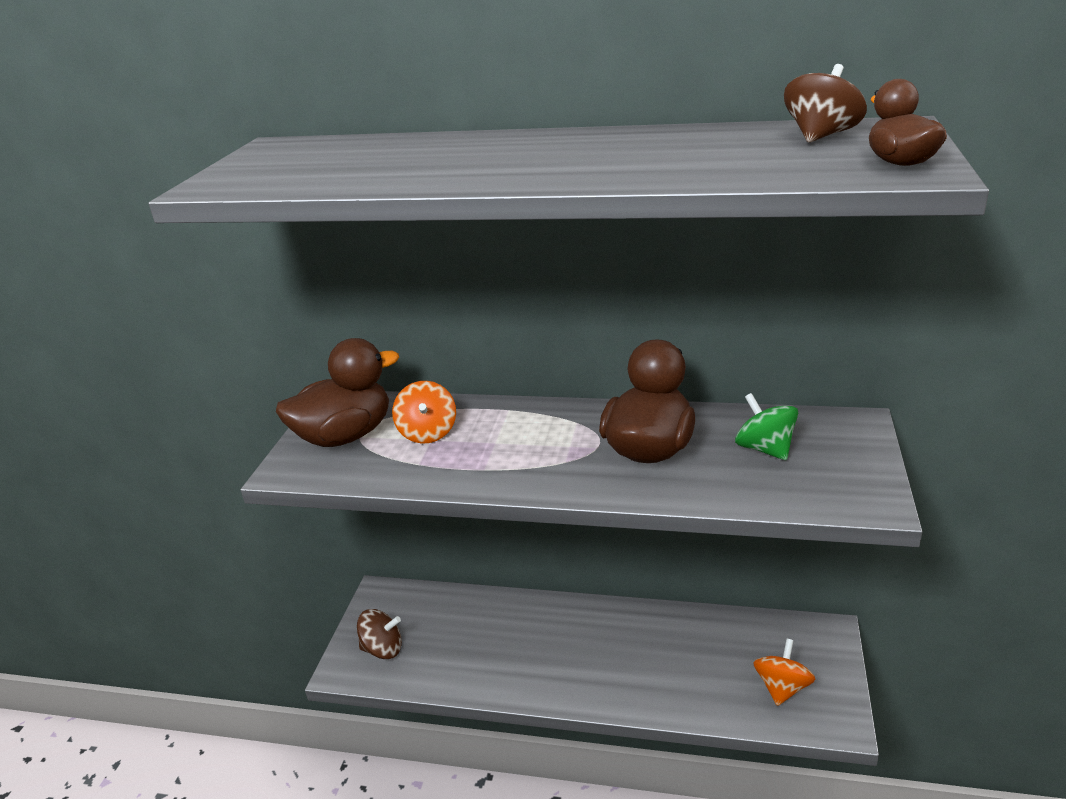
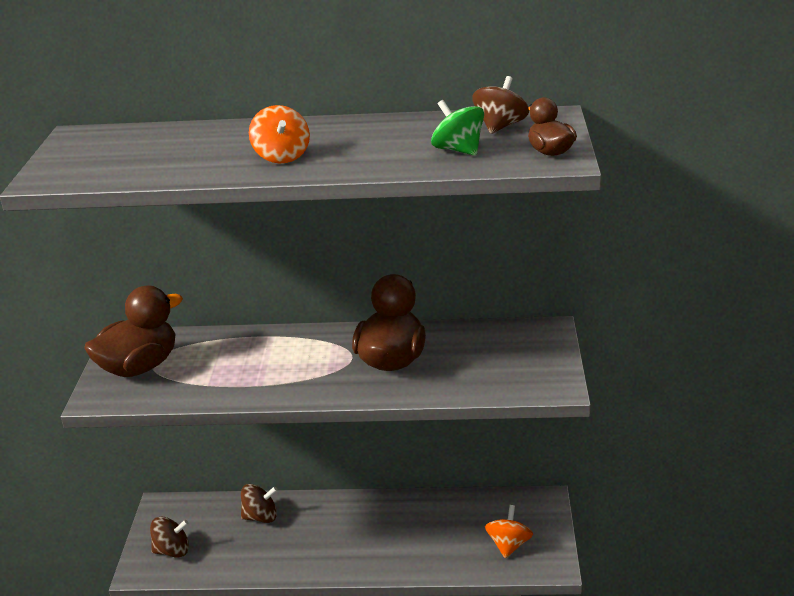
camera: 10 degrees left, 0 degrees up
orange spinning top [392,381,456,444] -> orange spinning top moved to [249,105,310,164]
green spinning top [735,393,798,460] -> green spinning top moved to [431,100,484,156]
none -> brown spinning top [241,484,278,523]

